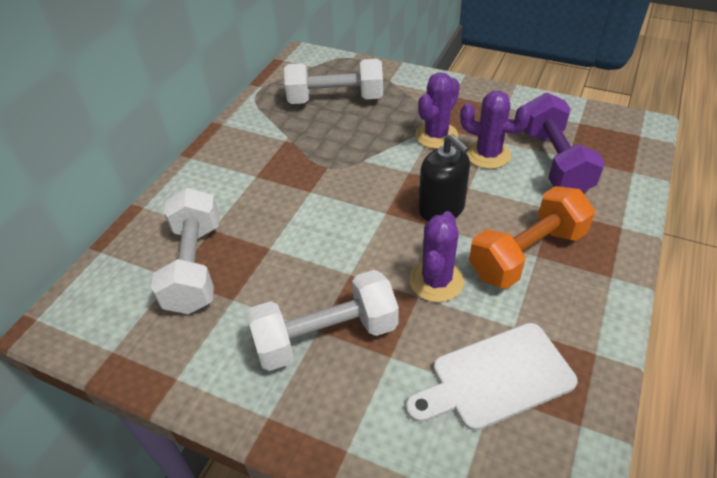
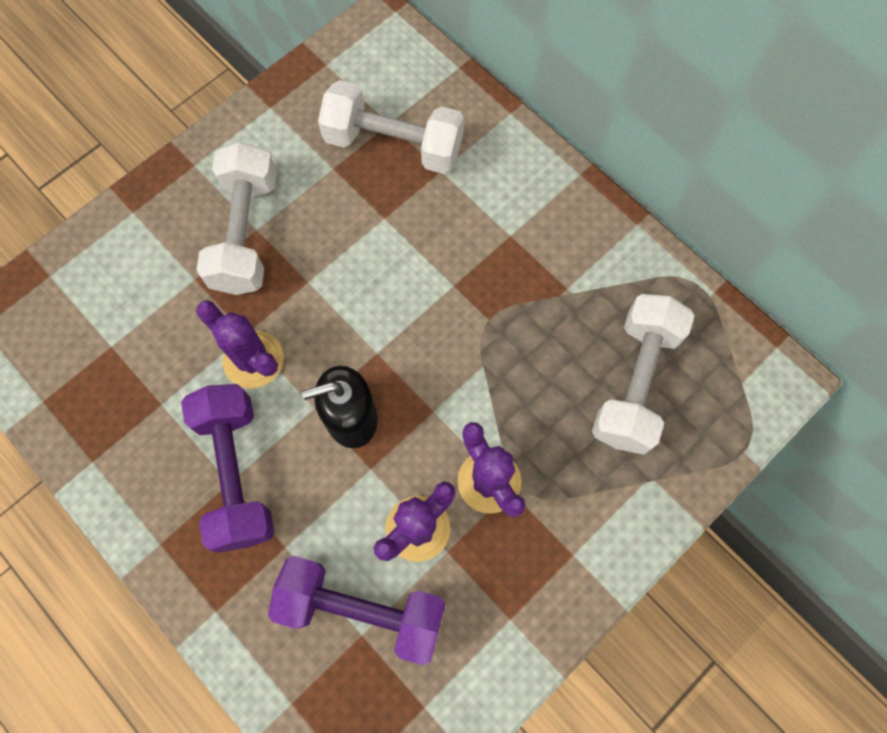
camera: 110 degrees right, 25 degrees up
white cutting board [406,323,578,431] -> none
orange dumbbell [469,186,595,289] -> purple dumbbell [181,384,275,553]

